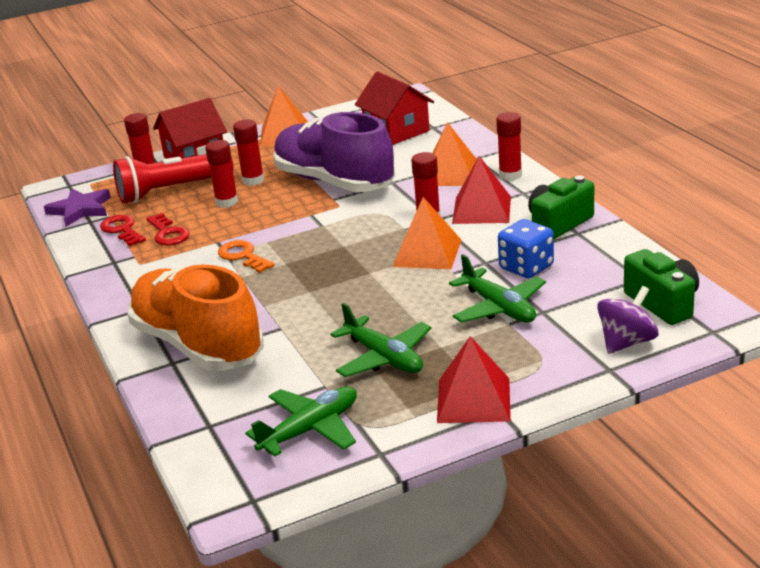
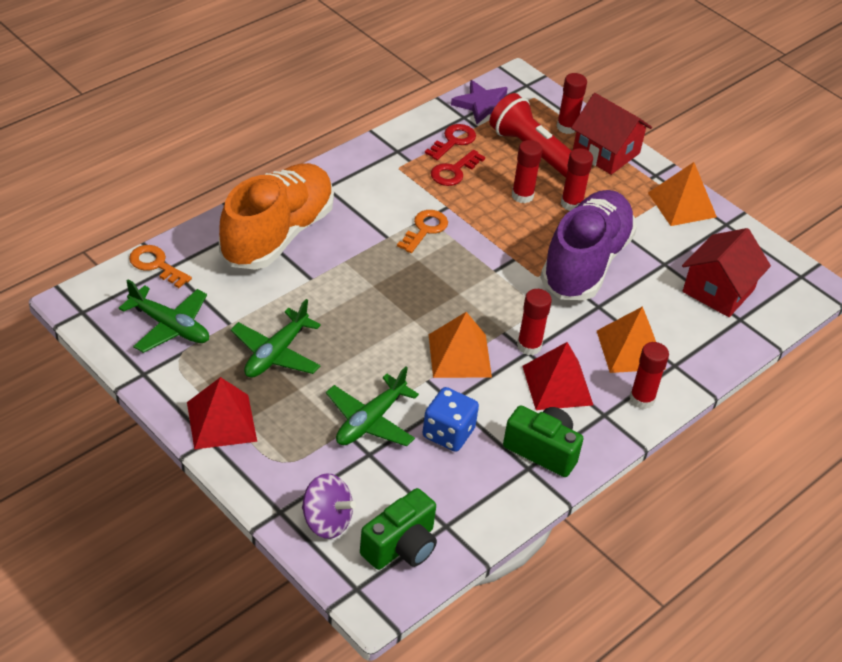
camera: 65 degrees right, 15 degrees up
none -> orange key [129,245,192,288]

